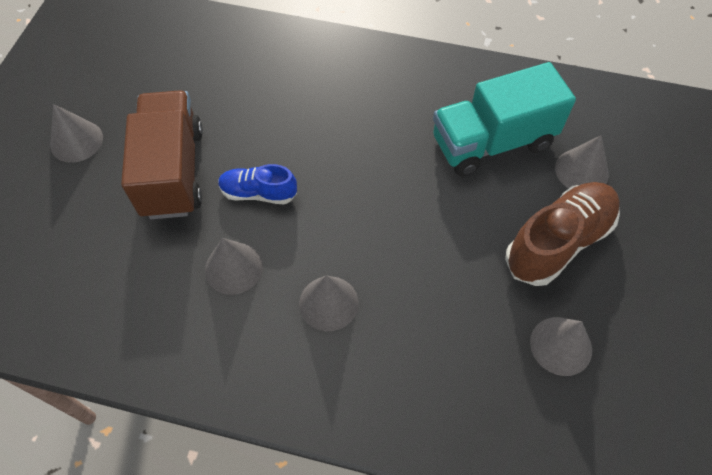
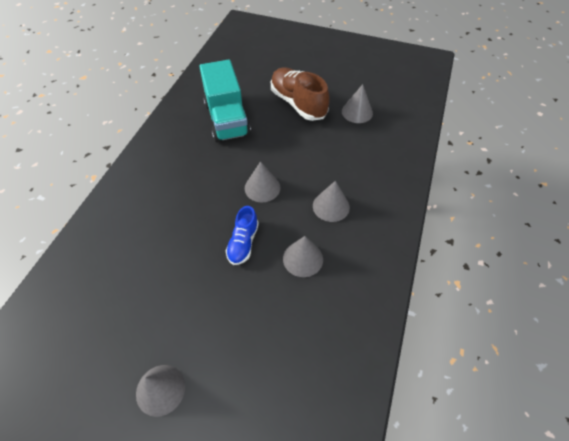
camera: 85 degrees left, 5 degrees down
brown truck [121,90,203,219] -> none
grey cone [555,135,609,188] -> grey cone moved to [245,161,280,202]

